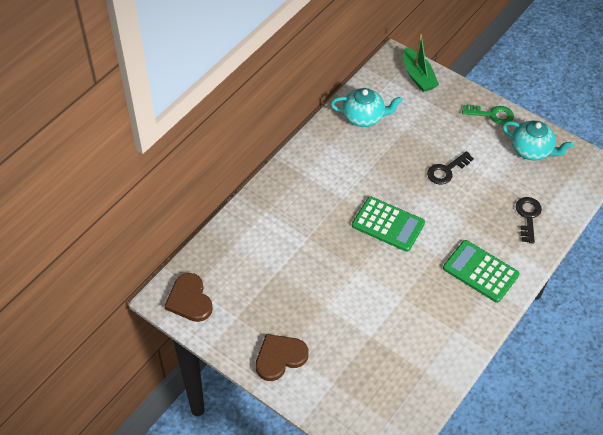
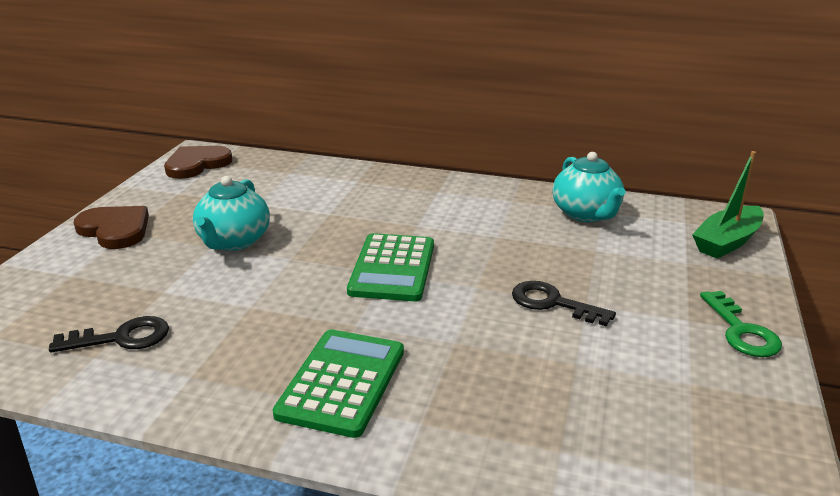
camera: 70 degrees right, 25 degrees down
turquoise teapot [503,121,573,160] -> turquoise teapot moved to [193,176,270,251]
black key [516,197,542,243] -> black key moved to [49,316,169,353]

